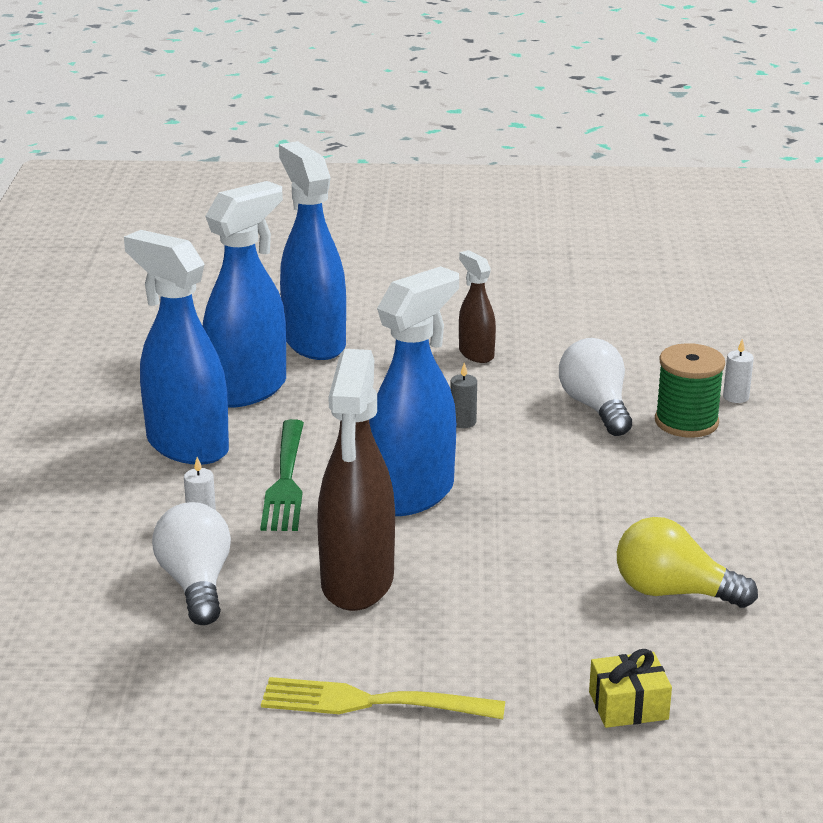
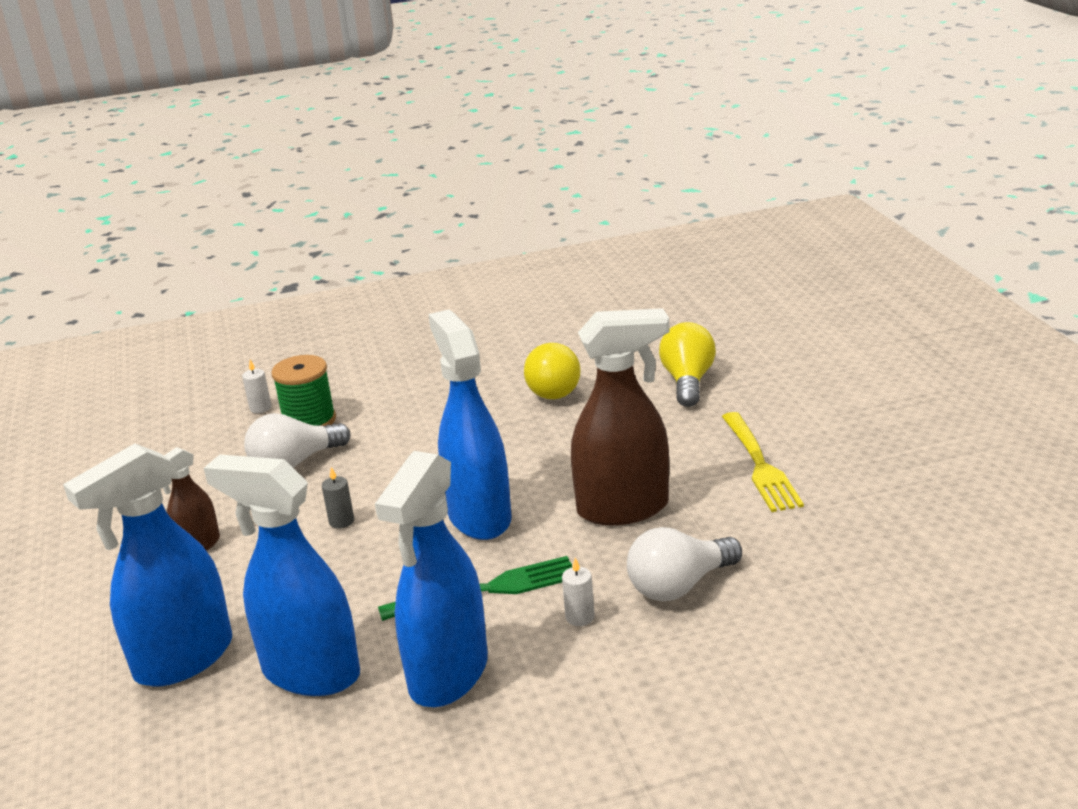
camera: 105 degrees left, 0 degrees up
blue spray bottle [369,266,459,516] -> blue spray bottle turned 45 degrees clockwise [428,310,512,540]
yellow gift [589,649,672,728] -> yellow light bulb [659,322,716,407]

